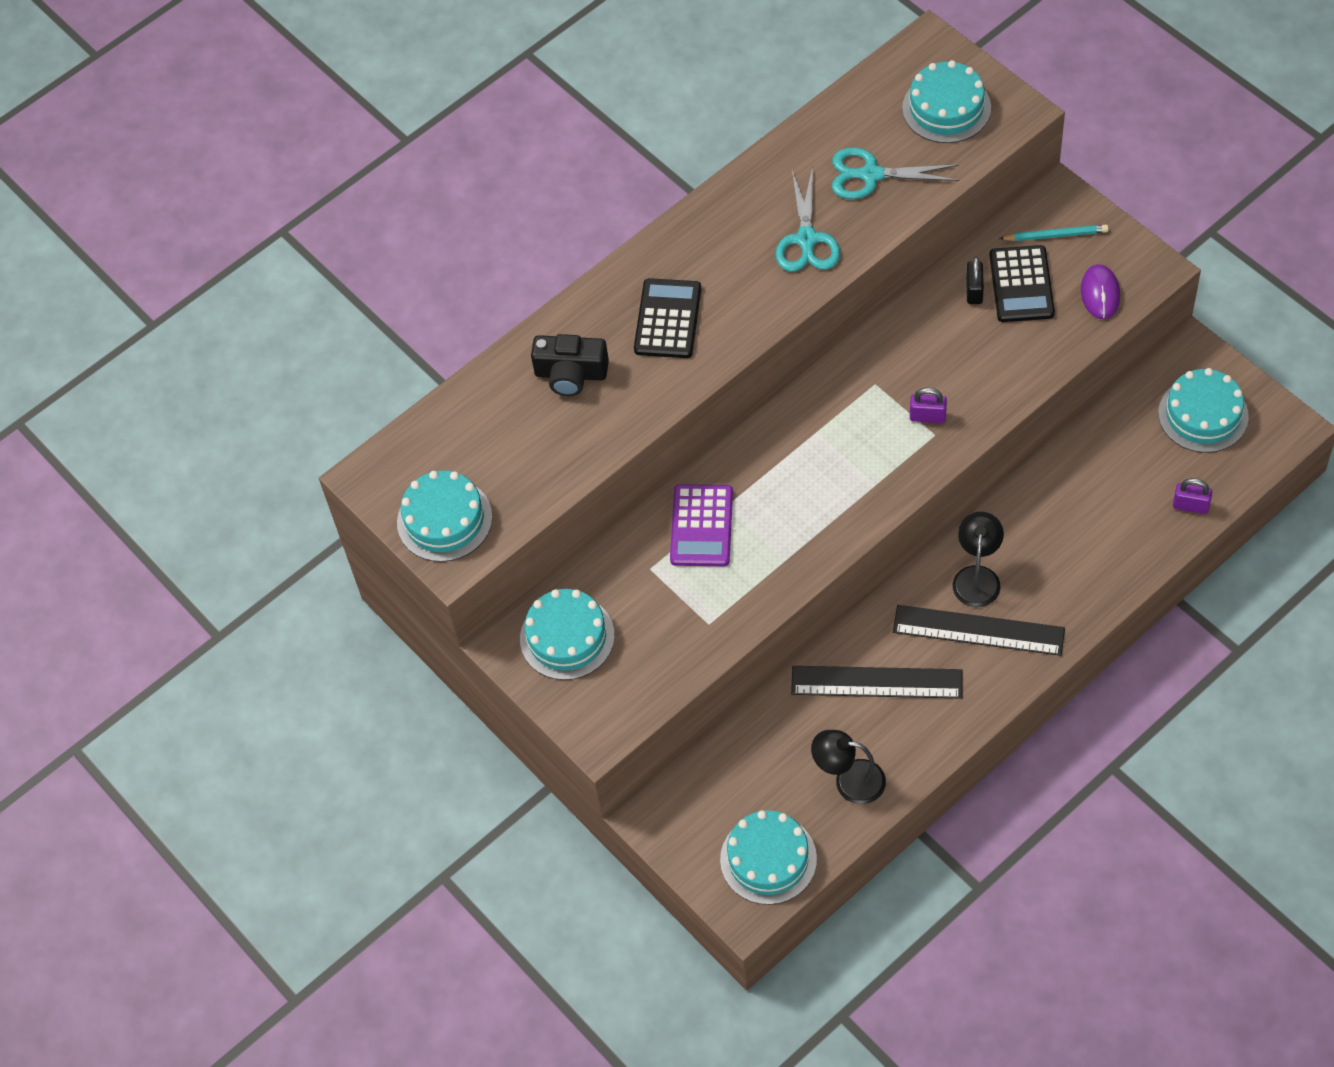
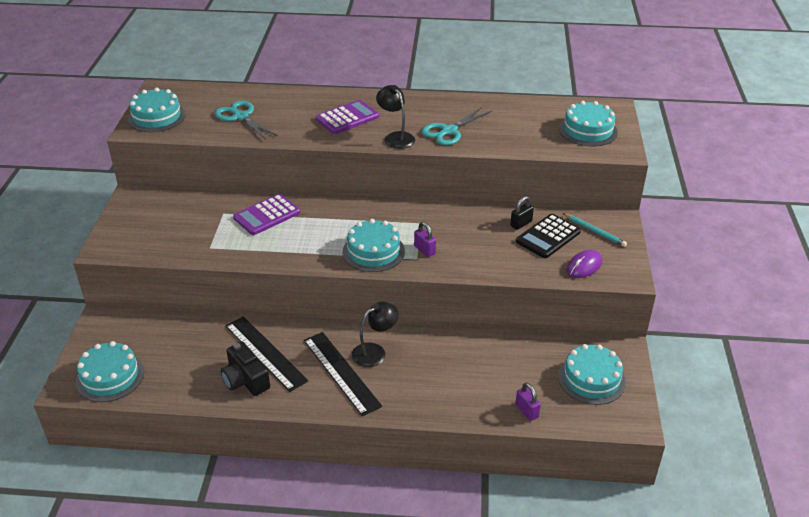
camera: 40 degrees right, 20 degrees down
turquoise cake [520,589,615,680] -> turquoise cake moved to [343,219,405,272]
black camera [531,334,609,396] -> black camera moved to [221,342,270,396]
black calculator [634,278,701,358] -> purple calculator [316,100,379,134]
black lamp [811,730,886,804] -> black lamp moved to [376,85,415,149]
turquoise scissors [832,147,959,199] -> turquoise scissors moved to [215,101,278,140]

